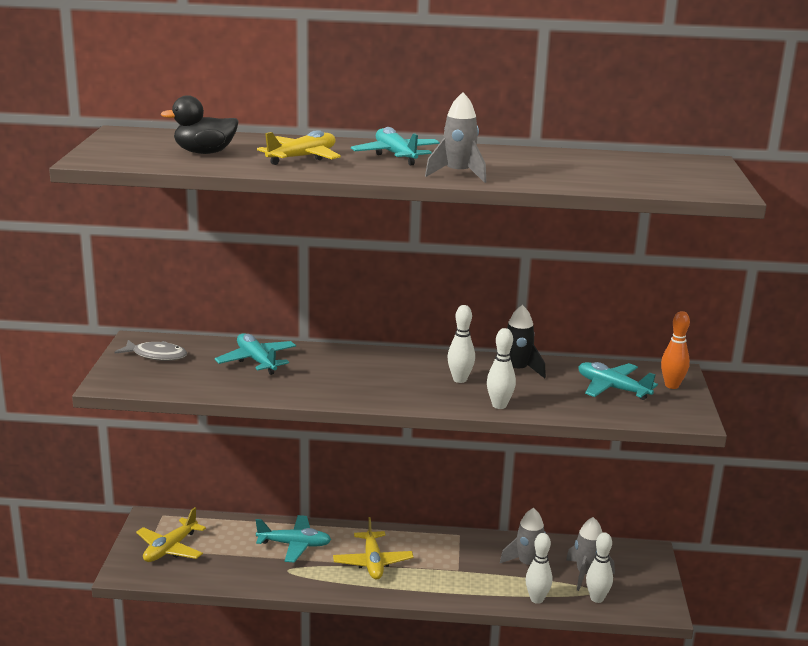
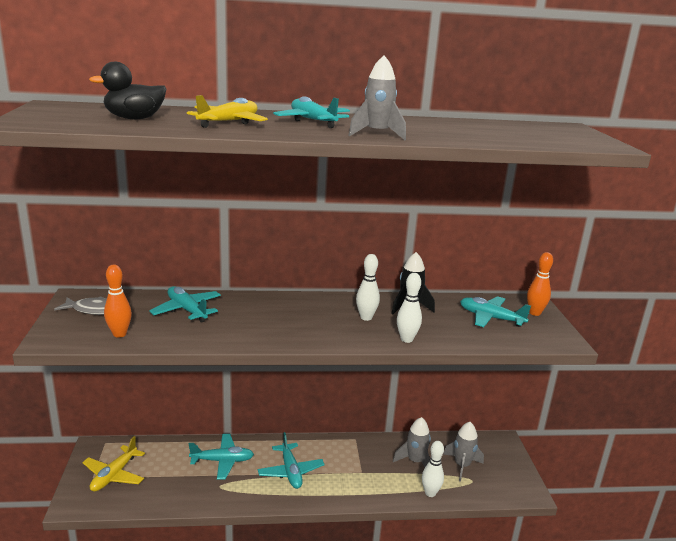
camera: 10 degrees left, 0 degrees up
yellow plane [333,517,414,580] -> turquoise plane [258,432,325,489]
white bowling pin [586,532,613,603] -> none
none -> orange bowling pin [104,265,132,338]

